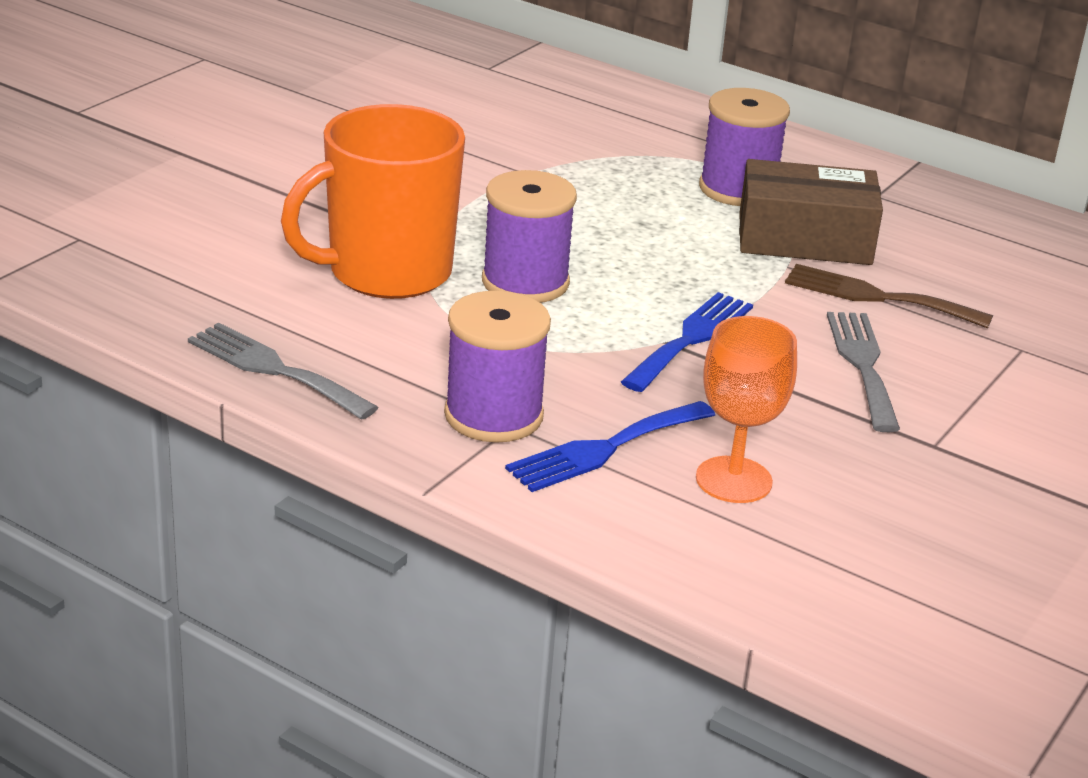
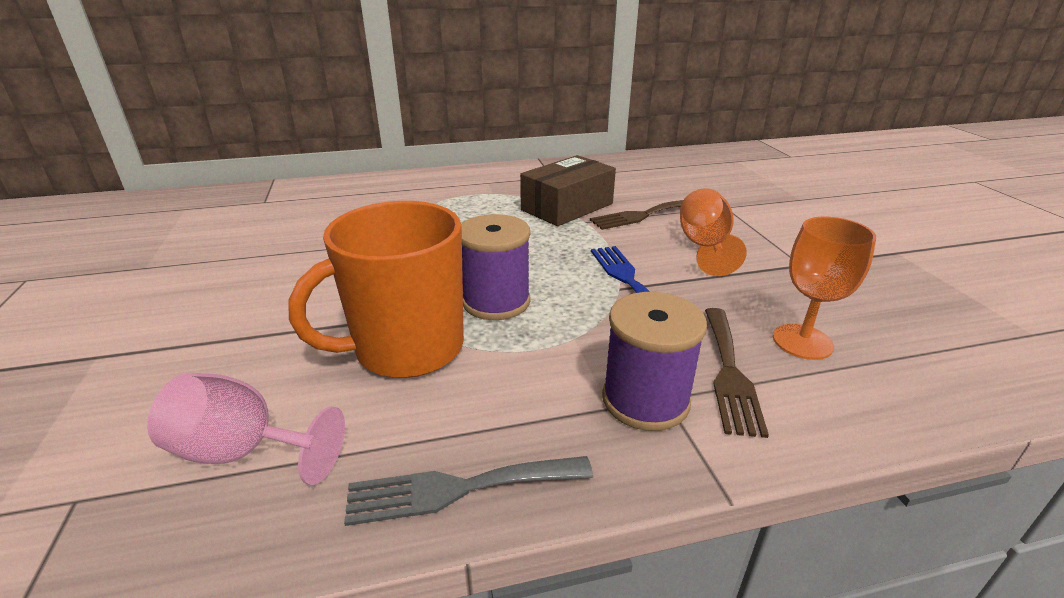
camera: 45 degrees left, 0 degrees up
orange mug [281,104,465,299] -> orange mug turned 45 degrees clockwise [288,201,464,378]
blue fork [505,401,715,492] -> brown fork [705,308,769,438]
purple spool [699,88,790,206] -> none
grey fork [827,312,900,432] -> orange goblet [680,188,747,276]
none -> pink goblet [147,373,345,485]

